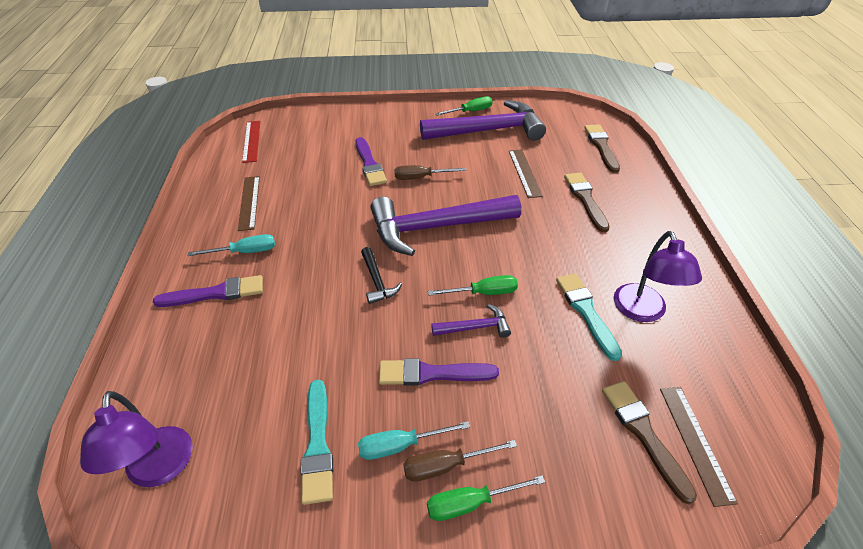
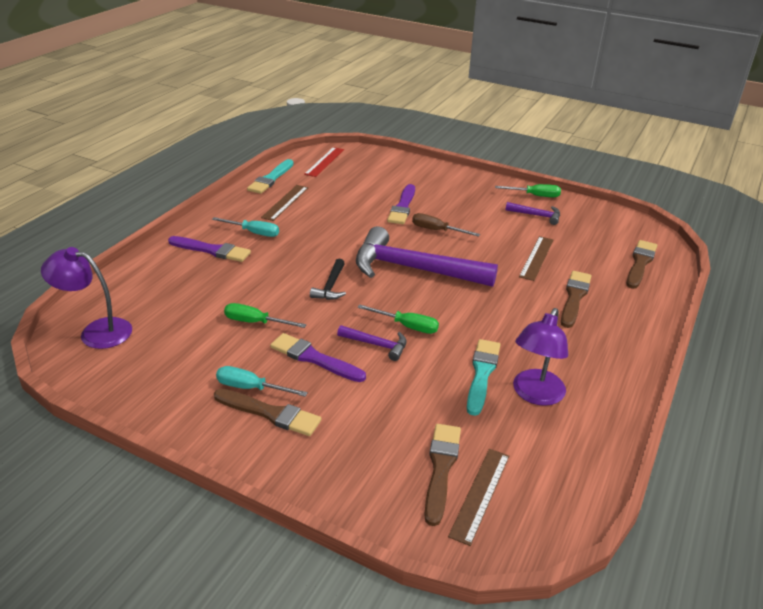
camera: 30 degrees right, 10 degrees down
purple lamp [80,391,193,487] -> purple lamp turned 90 degrees clockwise [41,247,132,349]
turquoise brush [301,380,333,505] -> turquoise brush moved to [247,159,294,194]
brown screwdriver [403,440,517,482] -> brown brush [214,389,321,436]
purple hammer [420,100,546,141] -> purple hammer [505,202,560,225], size x0.44
green screwdriver [427,475,545,521] -> green screwdriver moved to [224,303,306,328]

